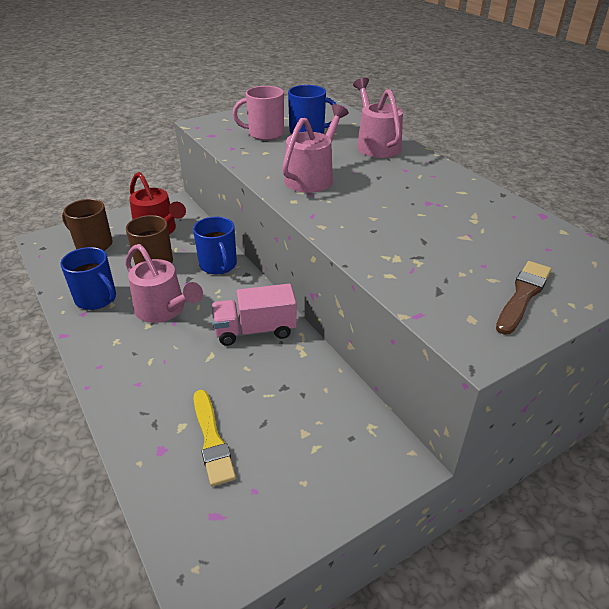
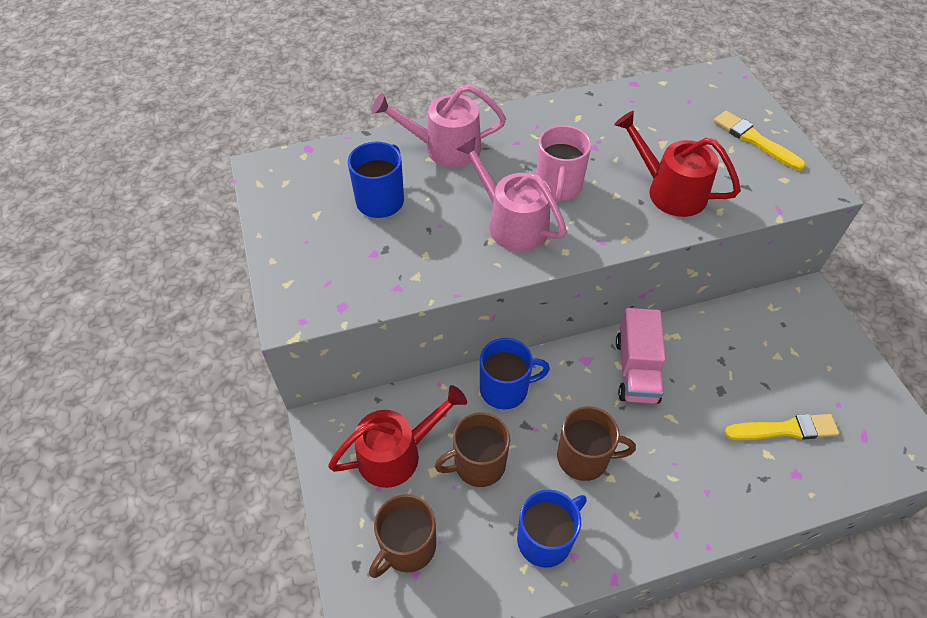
camera: 75 degrees left, 15 degrees up
pink watering can [125,244,203,323] -> brown mug [557,406,636,481]
pink mug [233,86,284,140] -> pink mug moved to [536,125,592,202]
brown brush [496,261,551,335] -> yellow brush [714,111,806,171]
none -> red watering can [614,111,741,217]

